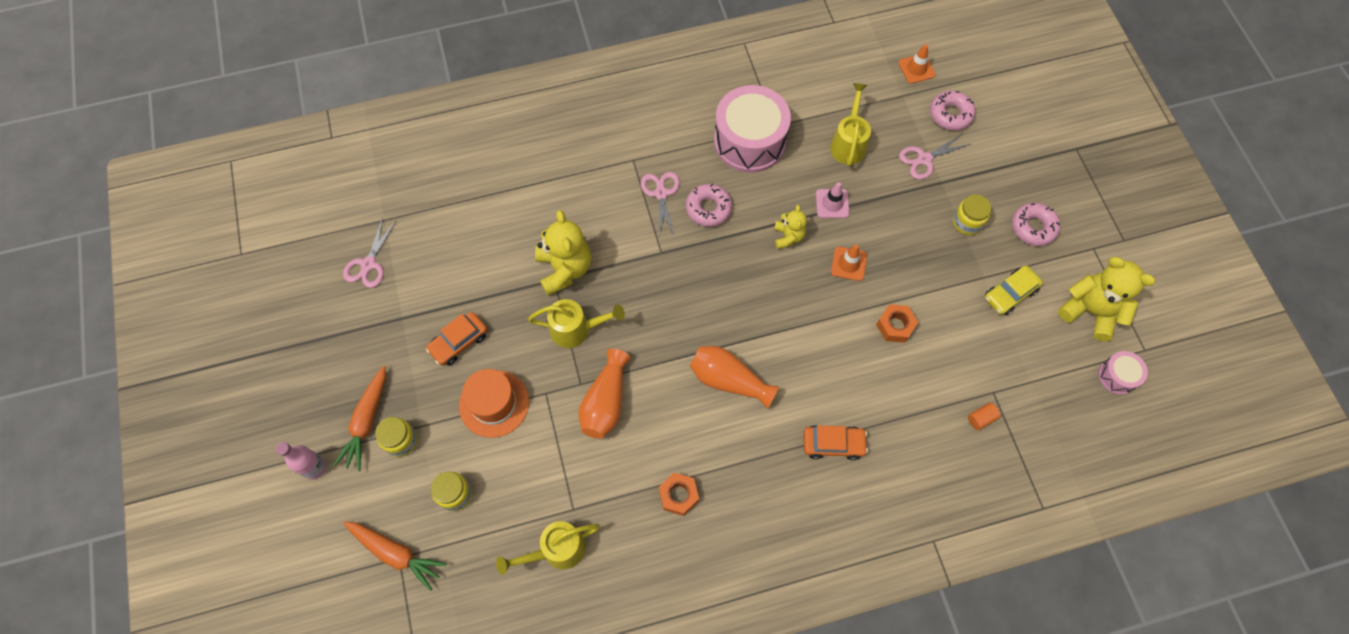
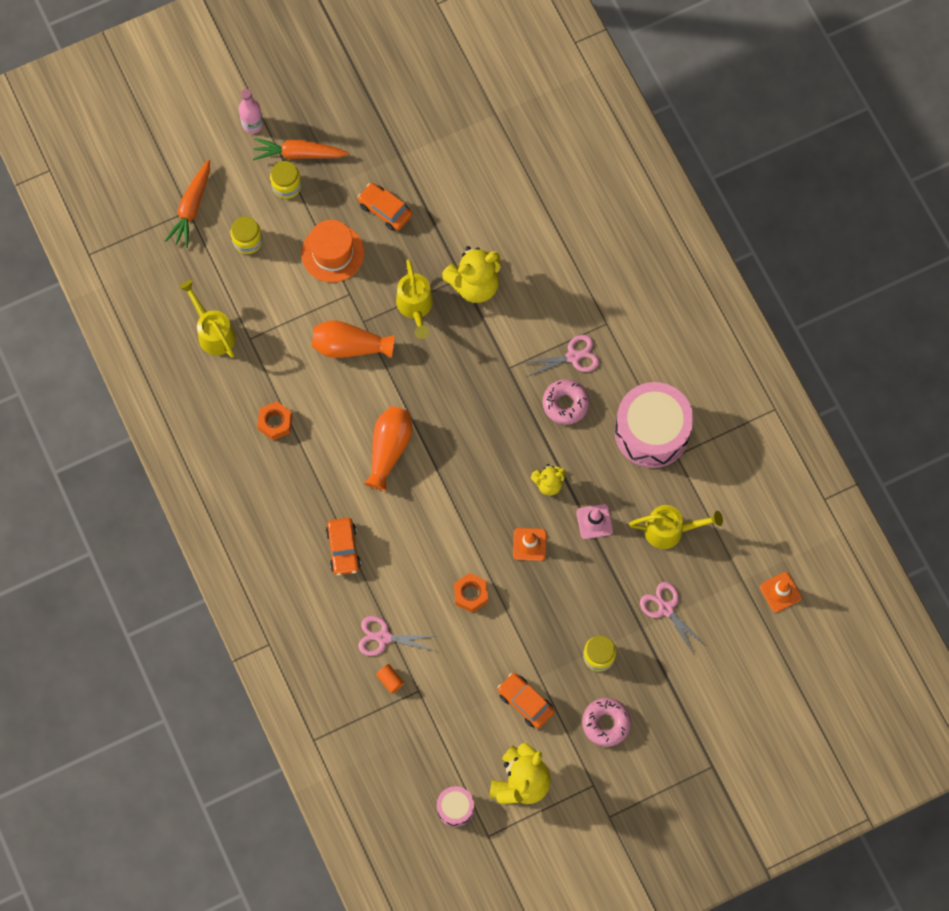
camera: 80 degrees right, 5 degrees up
pink scissors [343,218,397,288] -> pink scissors moved to [358,616,435,656]
pink donut [930,91,976,130] -> none
yellow car [985,266,1043,315] -> orange car [498,673,554,728]

